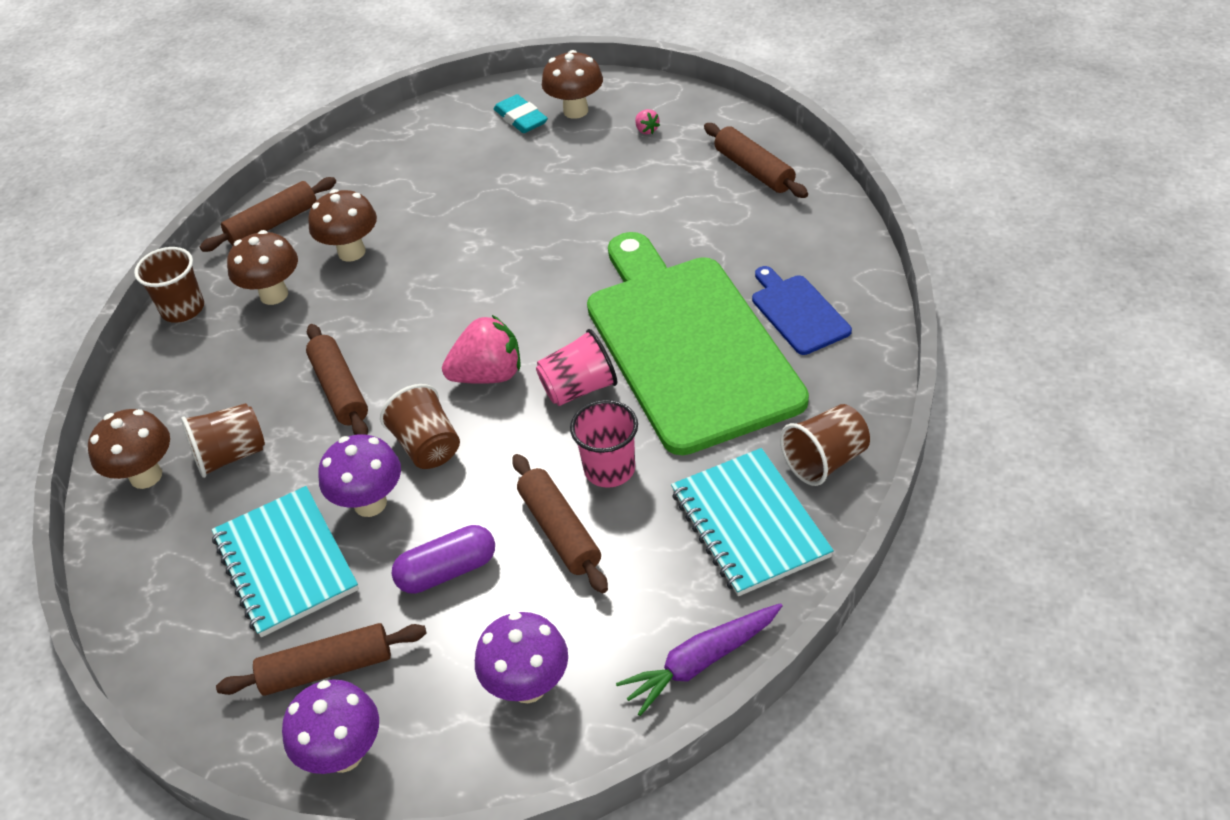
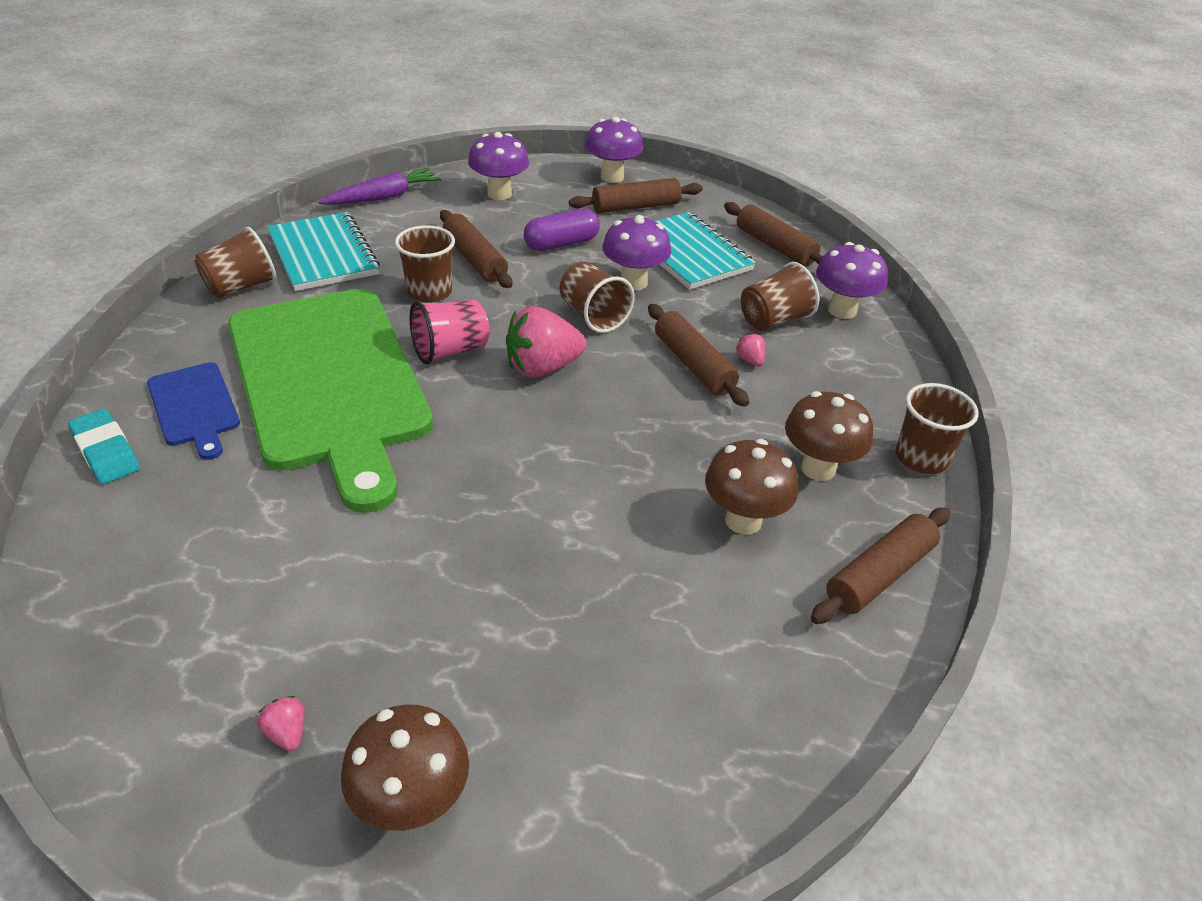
camera: 170 degrees right, 5 degrees down
brown mushroom [88,409,170,489] -> purple mushroom [816,242,888,319]
turquoise eraser [494,94,548,133] -> turquoise eraser moved to [68,409,140,484]
pink cup [570,400,638,488] -> brown cup [395,225,455,303]
brown rolling pin [704,123,808,198] -> brown rolling pin moved to [724,202,823,267]
none -> pink strawberry [735,333,766,366]

